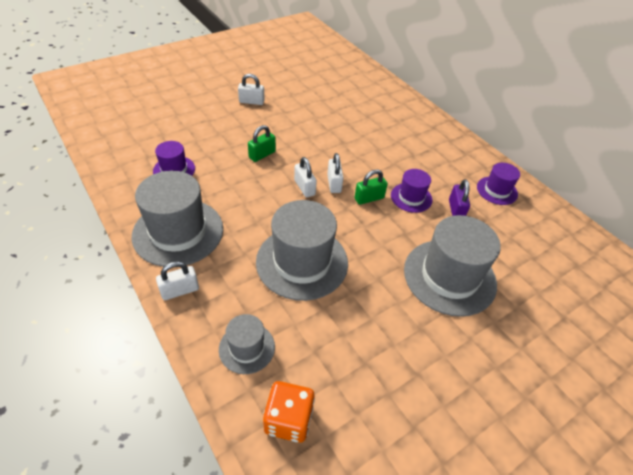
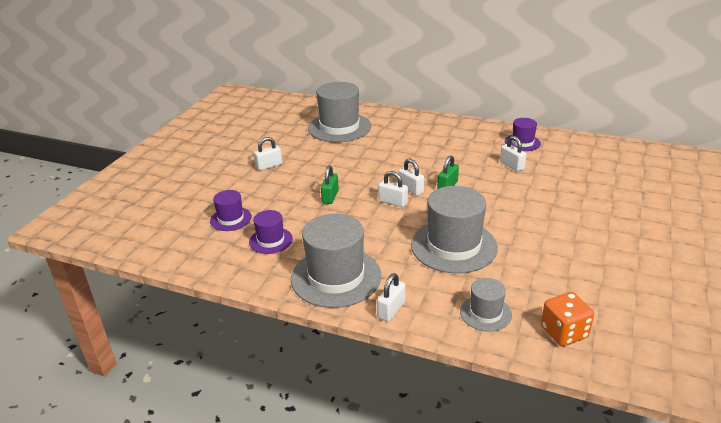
camera: 30 degrees left, 15 degrees down
purple hat [391,169,432,213] -> purple hat moved to [210,190,252,231]
grey hat [404,215,501,317] -> grey hat moved to [308,82,371,142]
purple padlock [449,179,470,216] -> white padlock [500,136,527,172]

